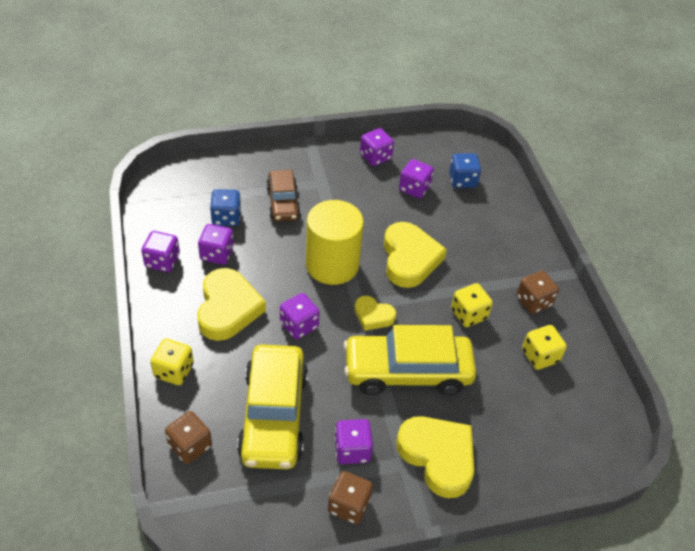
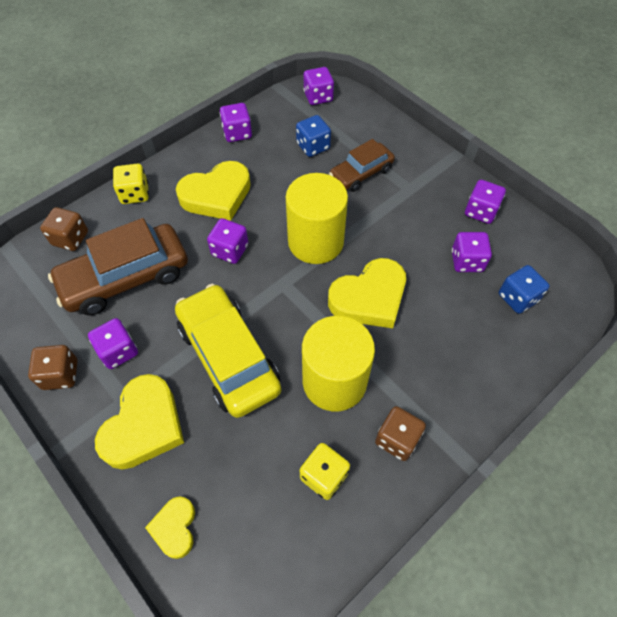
camera: 65 degrees right, 10 degrees up
purple dice [198,224,234,265] -> purple dice moved to [304,67,334,105]
yellow car [237,344,308,469] -> brown car [48,218,188,315]
yellow heart [354,296,396,331] -> yellow heart moved to [145,496,195,559]
yellow dice [451,283,493,327] -> yellow cylinder [302,316,375,411]

